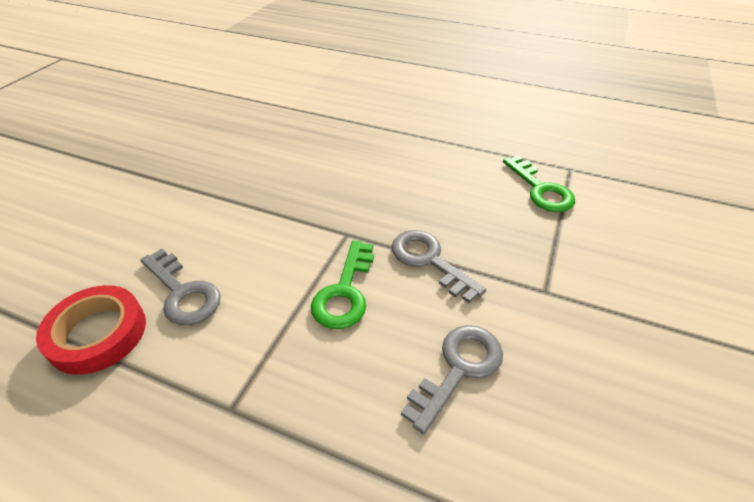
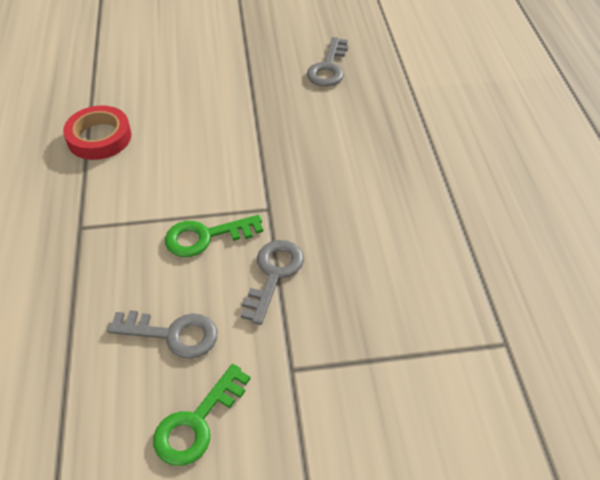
camera: 60 degrees right, 5 degrees up
grey key [140,249,221,325] -> grey key moved to [307,37,348,86]
green key [503,155,575,212] -> green key moved to [153,364,251,466]

